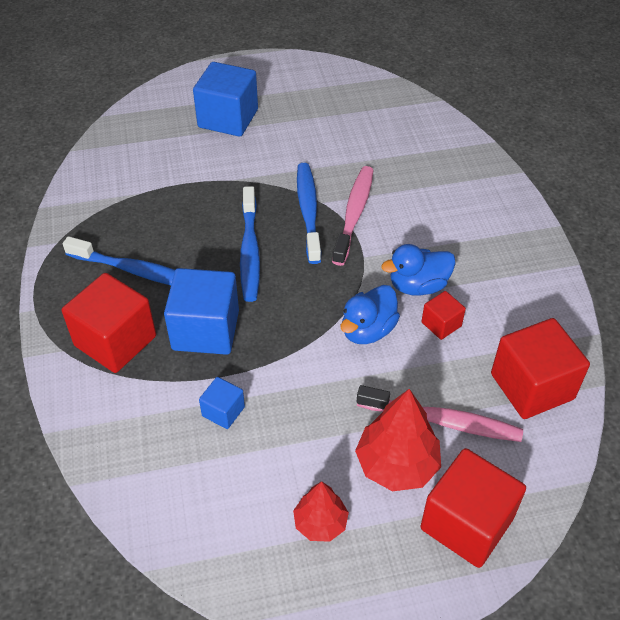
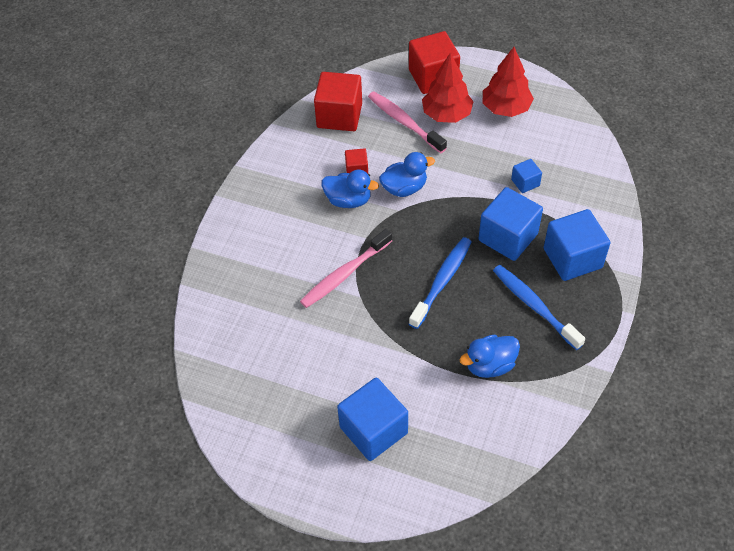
camera: 145 degrees left, 5 degrees up
red cube [62,273,156,373] -> blue cube [544,209,610,281]
red tree [293,481,349,542] -> red tree [483,47,534,117], size x1.62
blue toothbrush [297,163,321,264] -> none
none -> blue duck [459,335,520,378]

